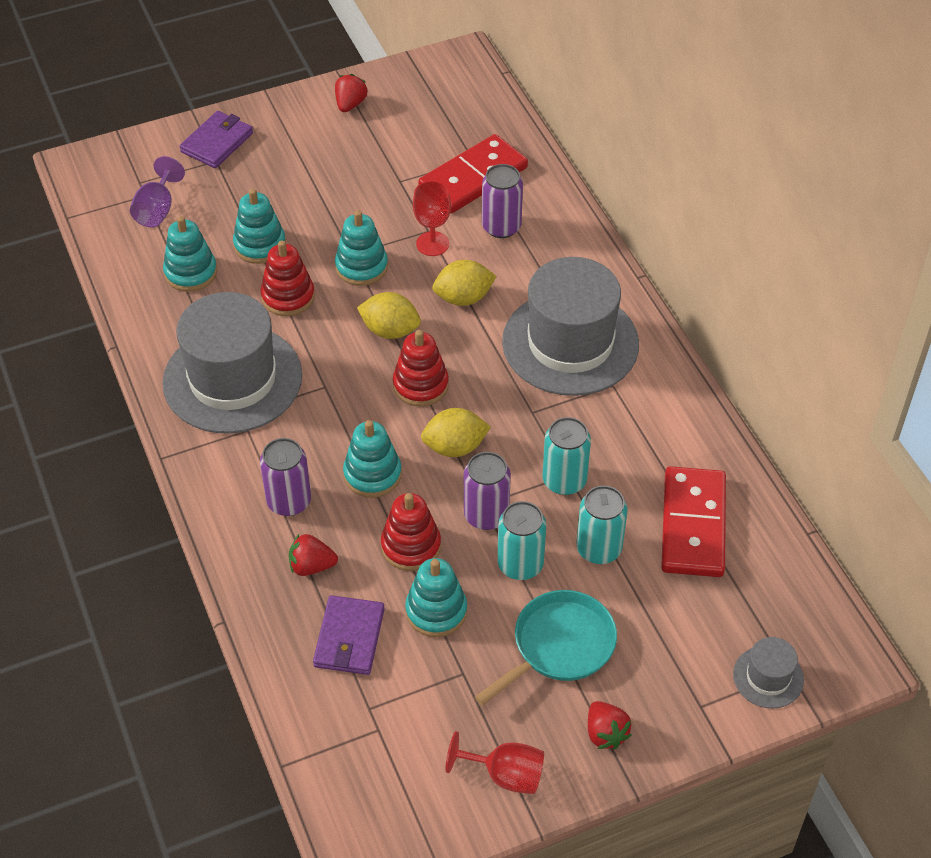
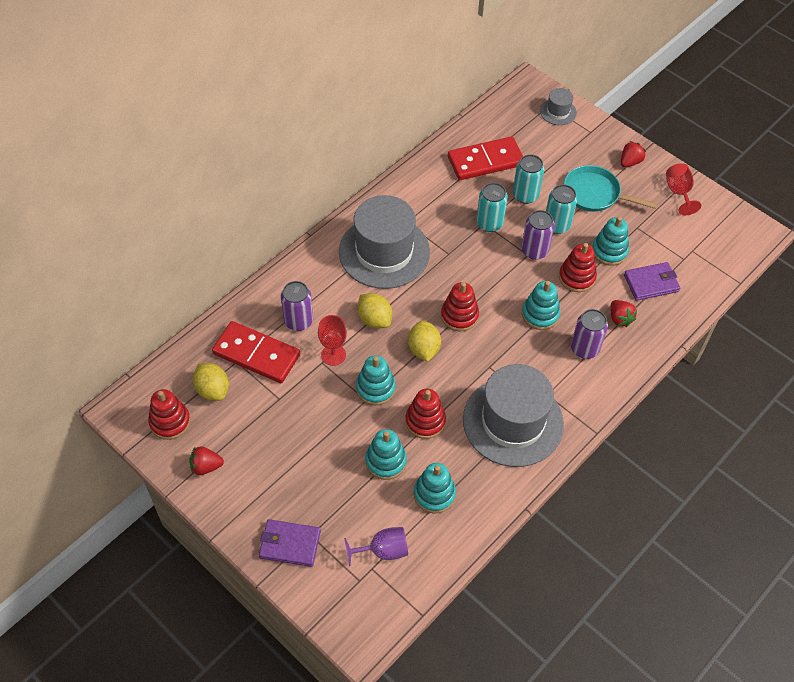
camera: 115 degrees left, 5 degrees up
yellow lemon [421,408,491,457] -> yellow lemon moved to [193,363,229,401]
none -> red stacking toy [148,389,190,440]

